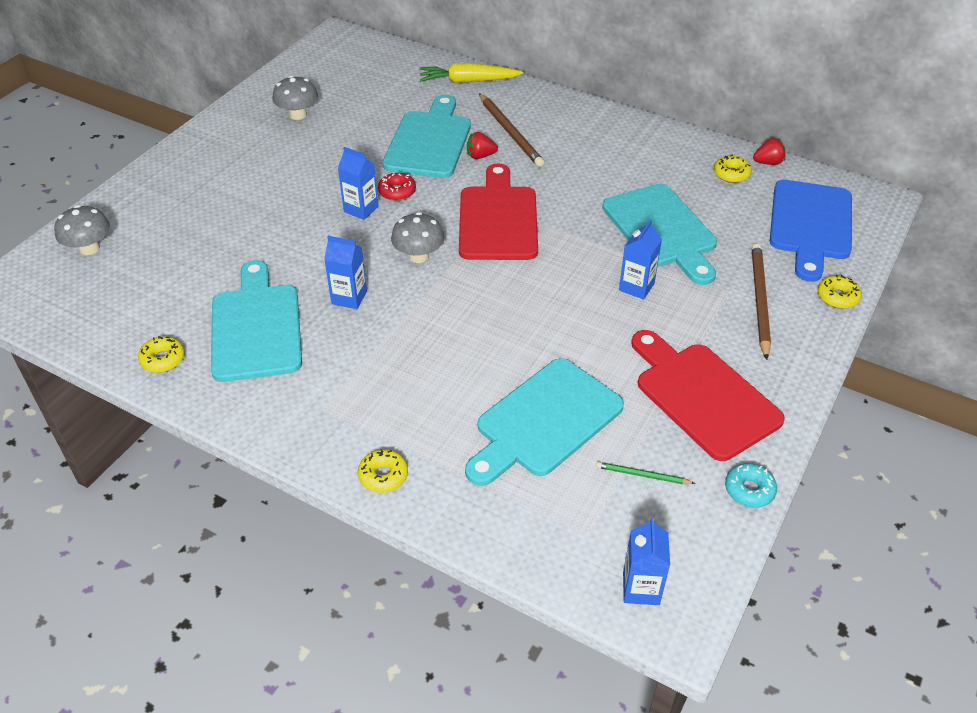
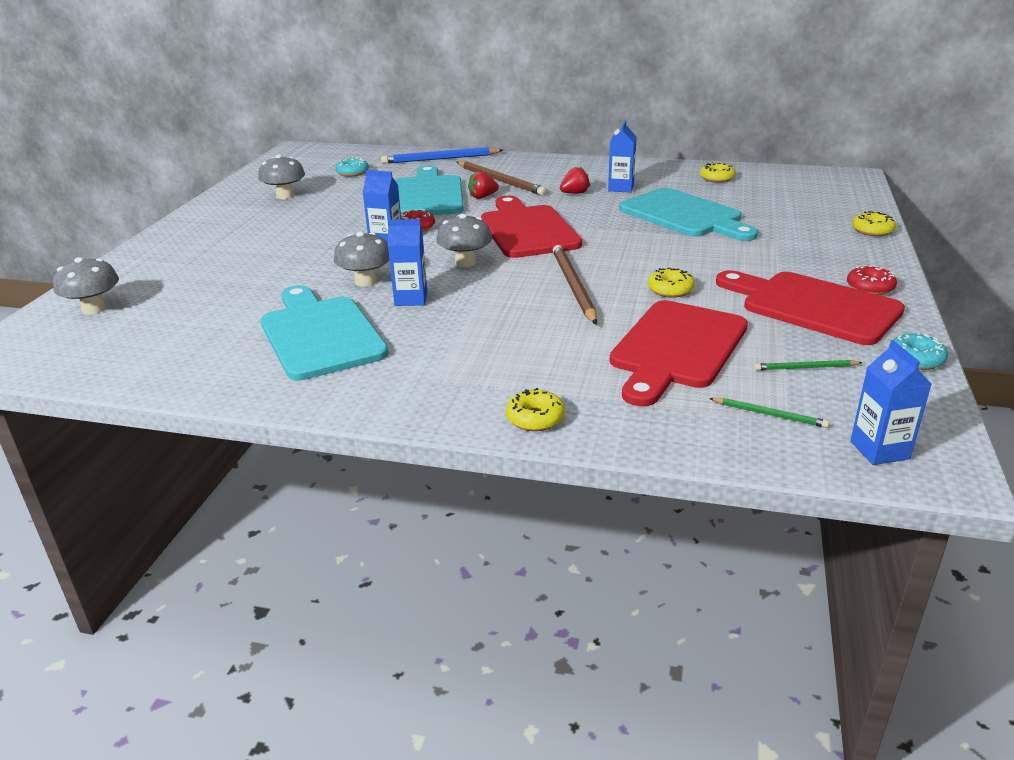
camera: 15 degrees left, 15 degrees down
yellow donut [138,336,185,373] -> yellow donut moved to [648,268,695,298]
yellow carrot [420,63,523,83] -> blue pencil [381,147,503,164]
turquoise cutting board [465,358,624,486] -> red cutting board [610,300,748,407]
blue carton [619,220,662,299] -> blue carton moved to [608,120,637,193]
brown pencil [752,243,771,360] -> brown pencil moved to [553,245,597,325]
red strawberry [753,138,786,165] -> red strawberry moved to [560,167,590,194]
blue cutting board [770,180,852,282] -> none
none -> grey mushroom [334,231,390,287]
none -> turquoise donut [335,157,369,177]
none -> green pencil [709,398,829,428]
none -> red donut [847,265,897,295]

